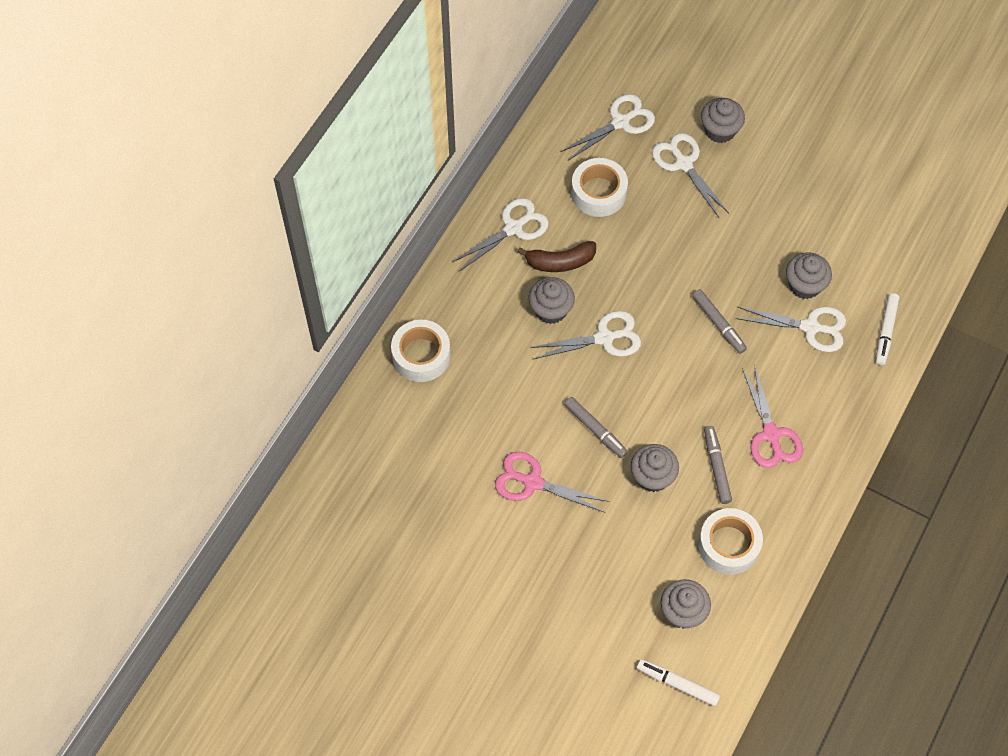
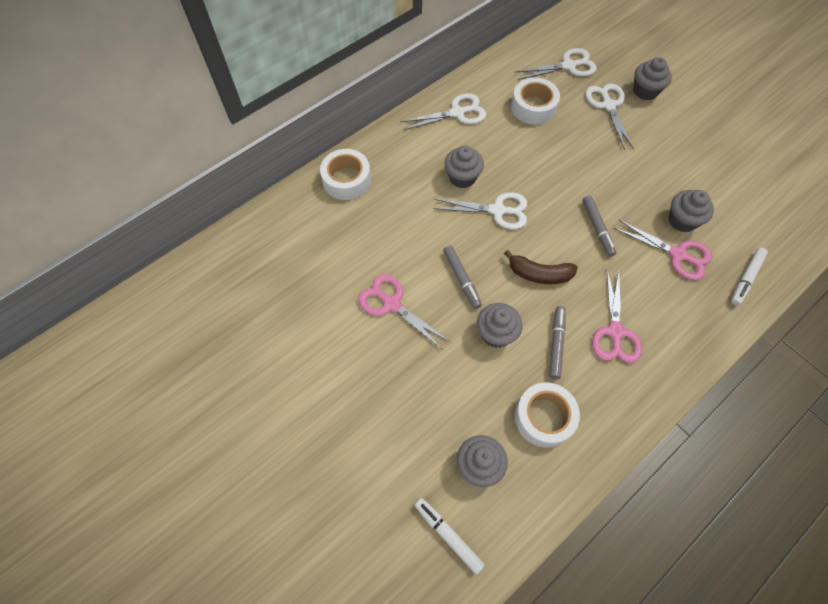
camera: 20 degrees right, 0 degrees up
brown banana [517,241,596,272] -> brown banana moved to [504,250,578,284]
white scissors [736,306,846,352] -> pink scissors [614,220,712,281]

